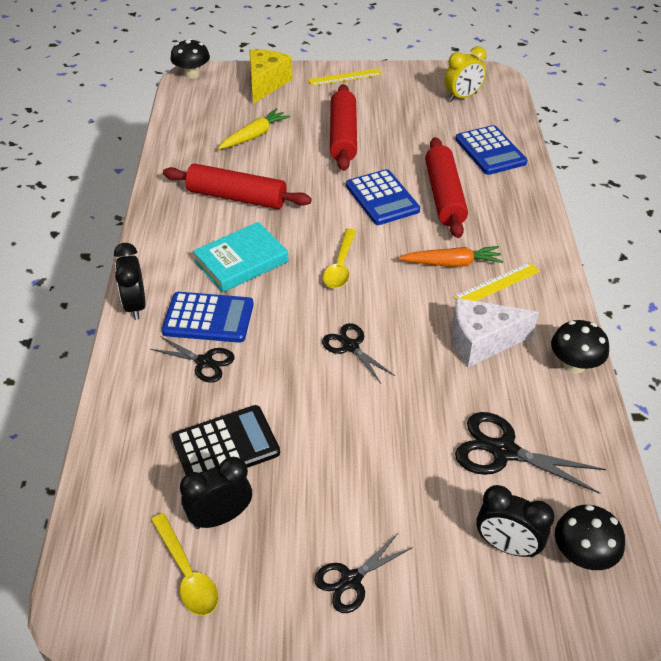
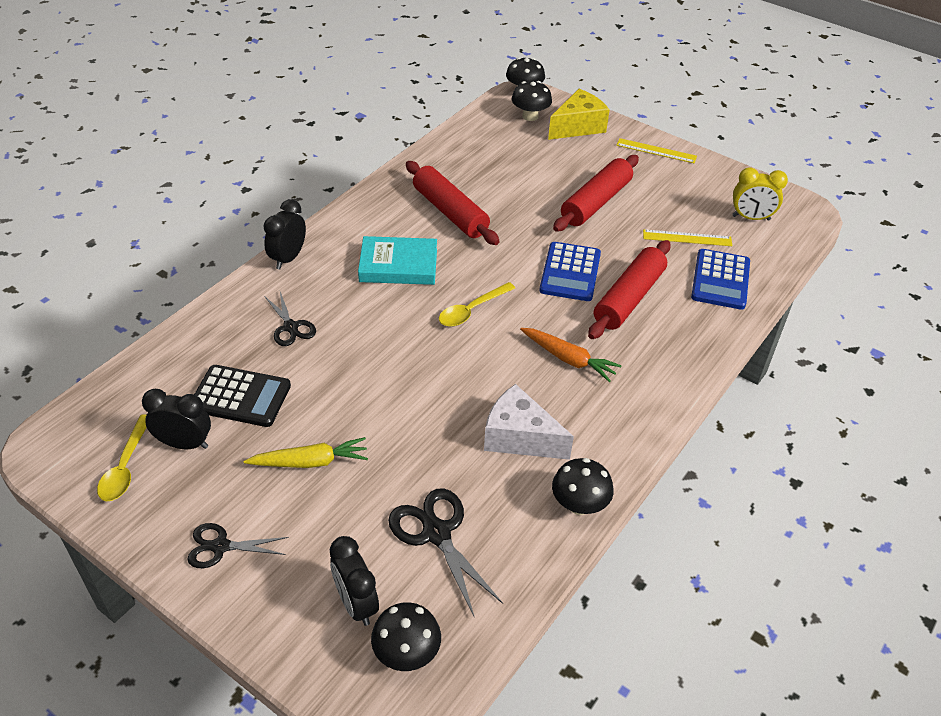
camera: 35 degrees right, 0 degrees up
blue calculator [162,292,254,343] -> none
yellow carrot [218,108,290,149] -> yellow carrot moved to [244,437,368,468]
black scissors [322,323,395,384] -> none
yellow ruler [454,262,540,301] -> yellow ruler moved to [643,229,732,246]
none -> black mushroom [512,81,552,121]

